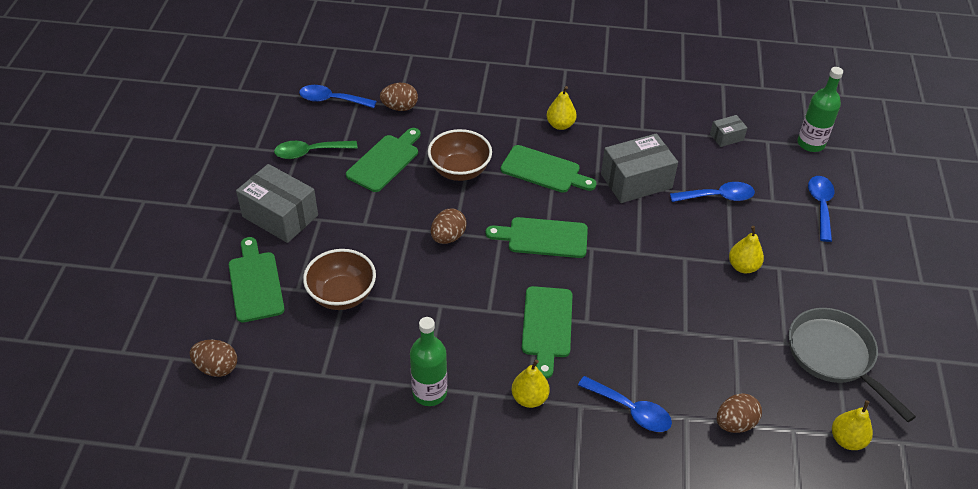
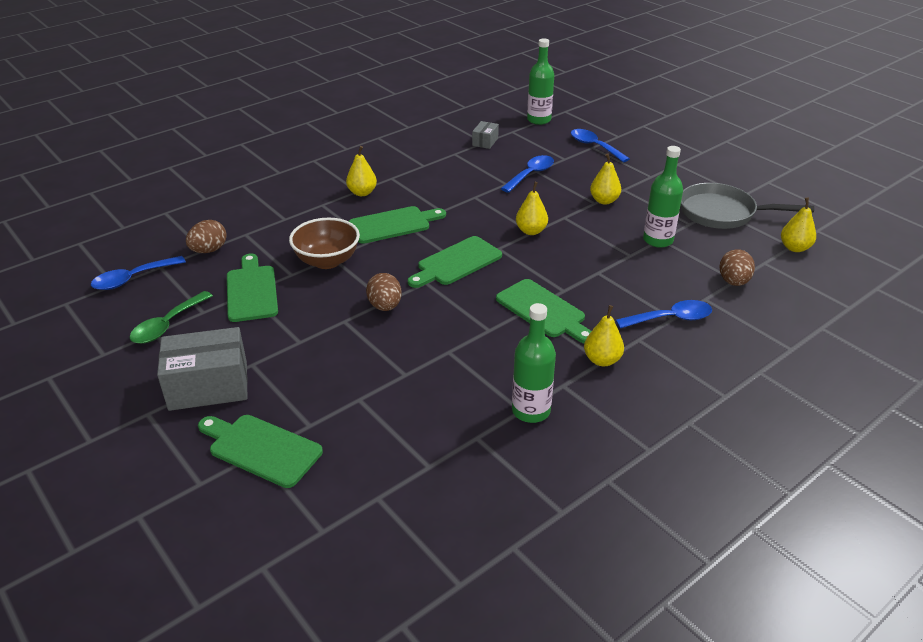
camera: 45 degrees left, 10 degrees down
brown egg [190,340,237,377] -> none
brown bowl [303,249,376,310] -> none
grey box [601,133,678,203] -> none
none -> yellow pear [516,182,548,235]
none -> green bottle [643,146,683,248]

